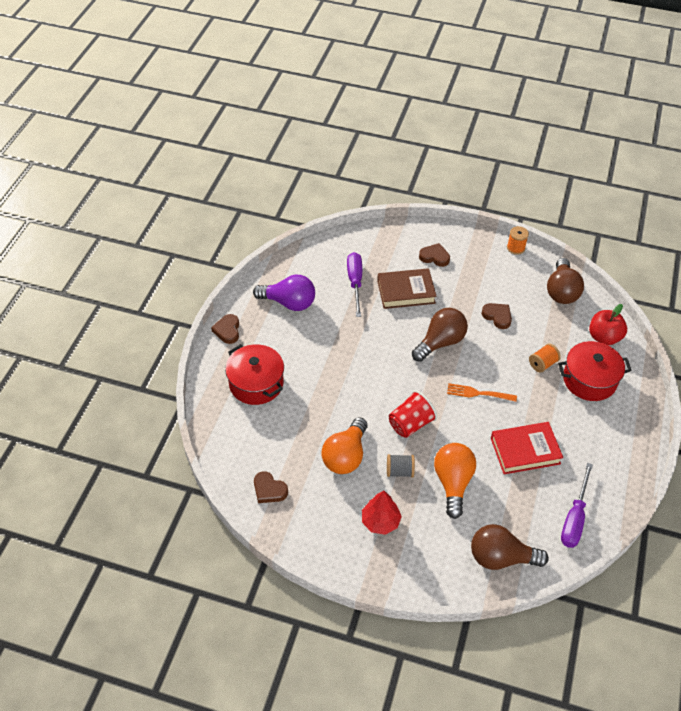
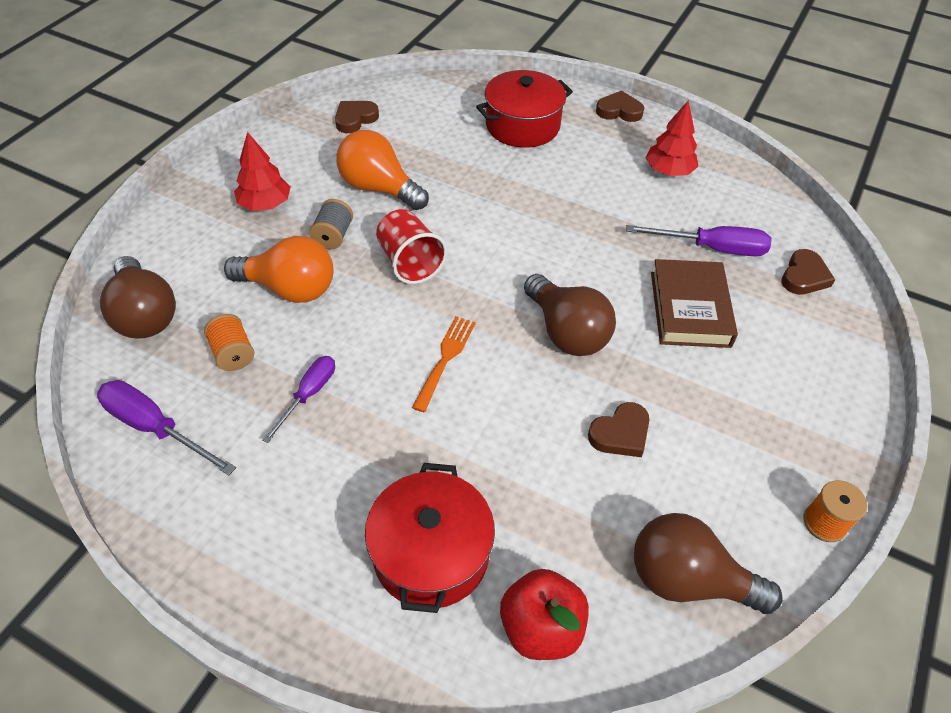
camera: 100 degrees right, 0 degrees up
purple light bulb [253,275,315,311] -> red tree [646,100,699,176]
brown heart [419,243,450,267] -> brown heart moved to [781,249,836,295]
brown light bulb [471,524,549,570] -> brown light bulb turned 135 degrees clockwise [100,256,176,339]
red book [491,422,563,474] -> purple screwdriver [263,356,335,443]
orange spool [529,344,561,373] -> orange spool moved to [204,314,254,371]

